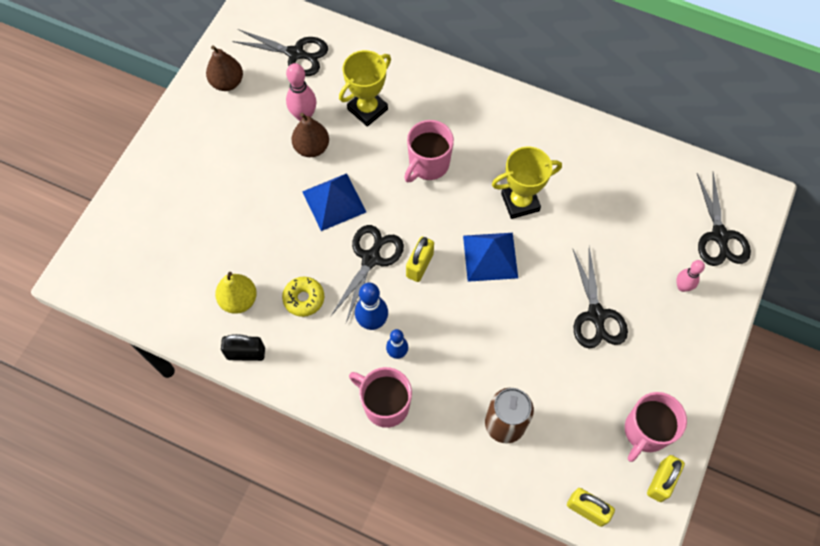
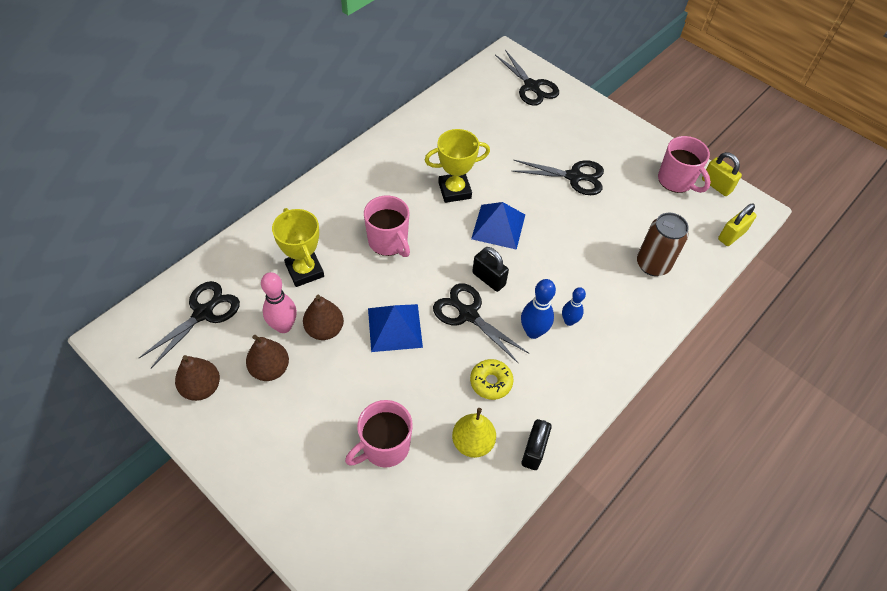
camera: 75 degrees left, 10 degrees down
pink mug [349,367,412,428] -> pink mug moved to [345,400,413,467]
yellow padlock [406,237,434,282] -> black padlock [472,247,509,292]
yellow trophy [492,146,562,219] -> yellow trophy turned 75 degrees clockwise [425,129,490,203]
pink bowling pin [676,260,705,292] -> none
black scissors [697,172,751,266] -> black scissors turned 45 degrees clockwise [495,50,559,106]
none -> brown pear [246,335,289,381]

